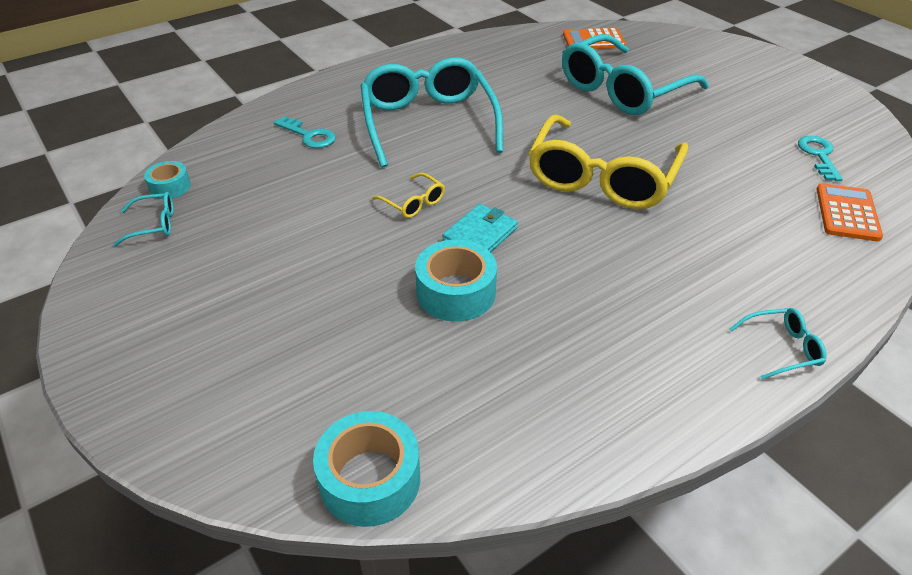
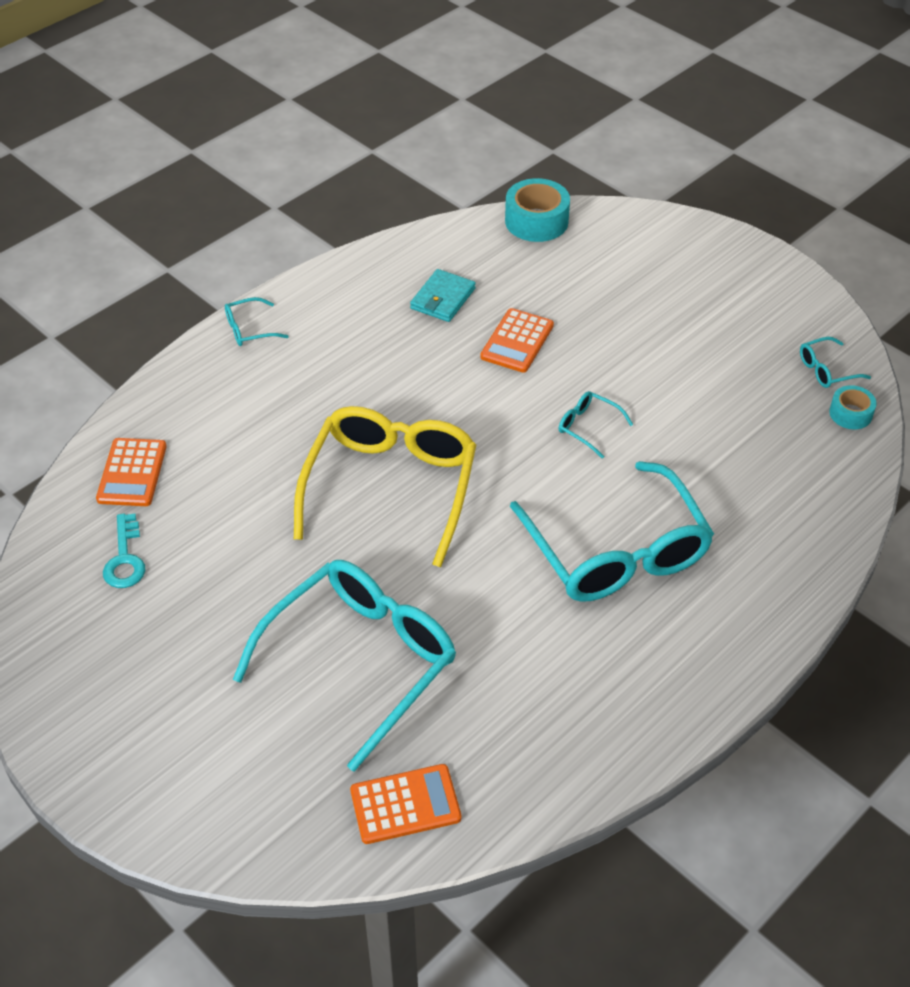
camera: 170 degrees right, 5 degrees up
turquoise key [274,116,336,148] -> none
yellow glasses [372,173,445,218] -> turquoise glasses [559,391,633,459]
turquoise tape [415,239,497,322] -> orange calculator [480,308,554,373]
turquoise wallet [443,204,518,252] -> turquoise wallet moved to [410,269,476,322]

